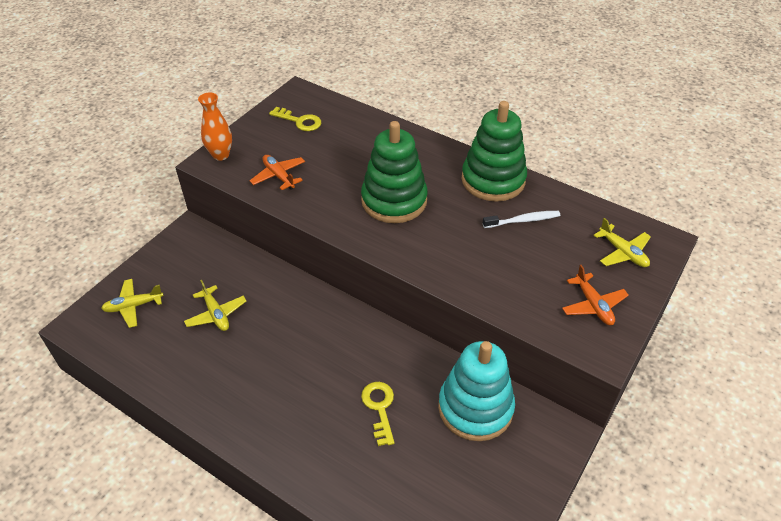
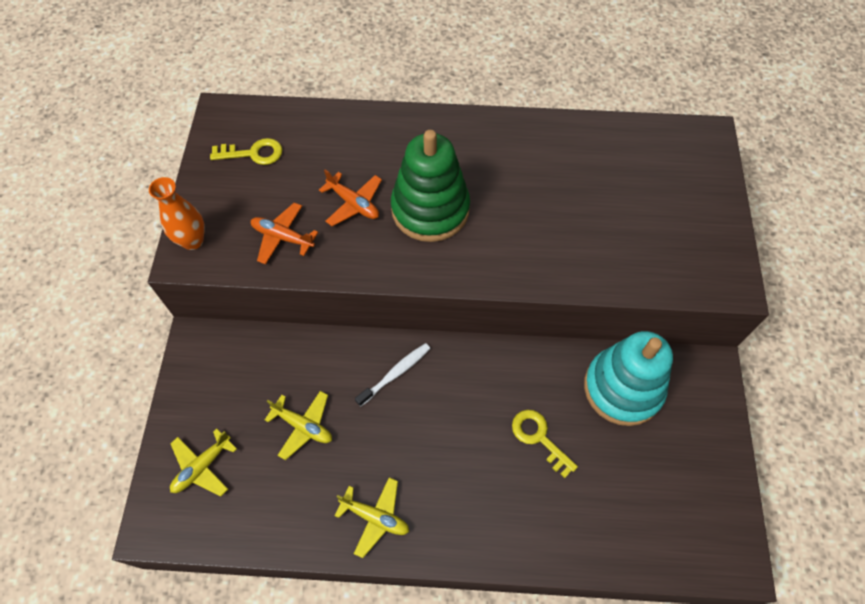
camera: 30 degrees left, 15 degrees up
green stacking toy [461,101,527,202] -> none
white toothbrush [483,211,560,228] -> white toothbrush moved to [355,343,430,407]
orange plane [562,265,629,325] -> orange plane moved to [319,169,382,226]
yellow plane [593,218,651,267] -> yellow plane moved to [334,477,409,558]

